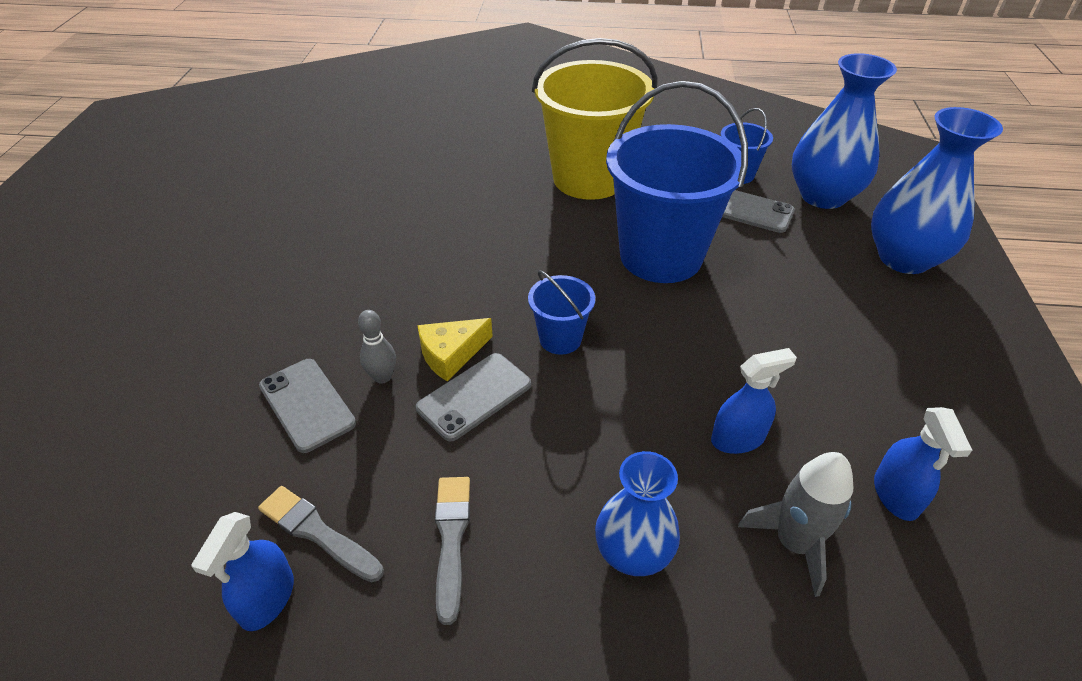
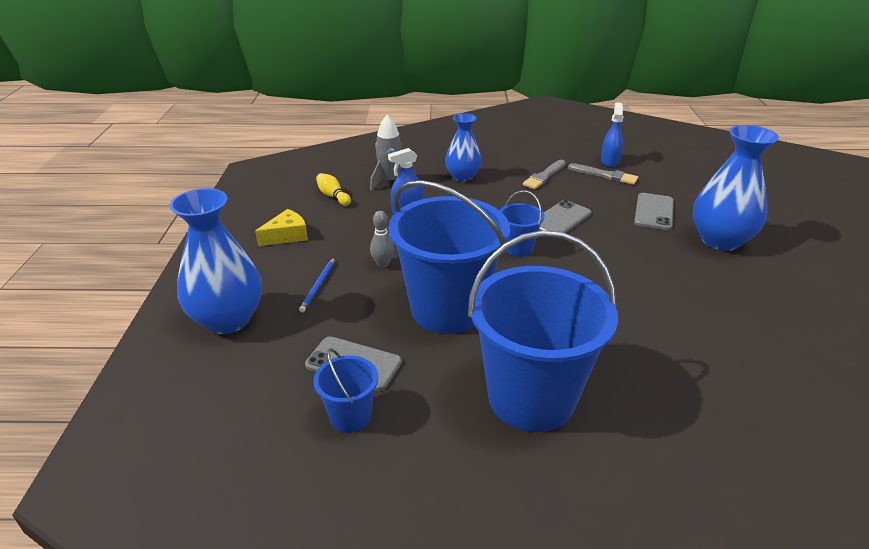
camera: 175 degrees right, 10 degrees down
grey phone [259,359,356,453] -> grey phone turned 60 degrees clockwise [634,193,674,230]
grey bowling pin [358,310,396,384] -> grey bowling pin moved to [370,211,394,268]
yellow cheese [418,318,493,382] -> yellow cheese moved to [255,209,308,246]
grey brush [435,477,470,625] -> grey brush turned 45 degrees clockwise [523,160,566,189]
yellow bucket [532,38,657,200] -> blue bucket [468,230,618,432]
blue vase [792,53,897,209] -> blue vase moved to [693,125,779,251]
blue spray bottle [874,407,972,521] -> yellow bowling pin [316,173,351,206]
none -> blue pencil [299,258,335,312]

